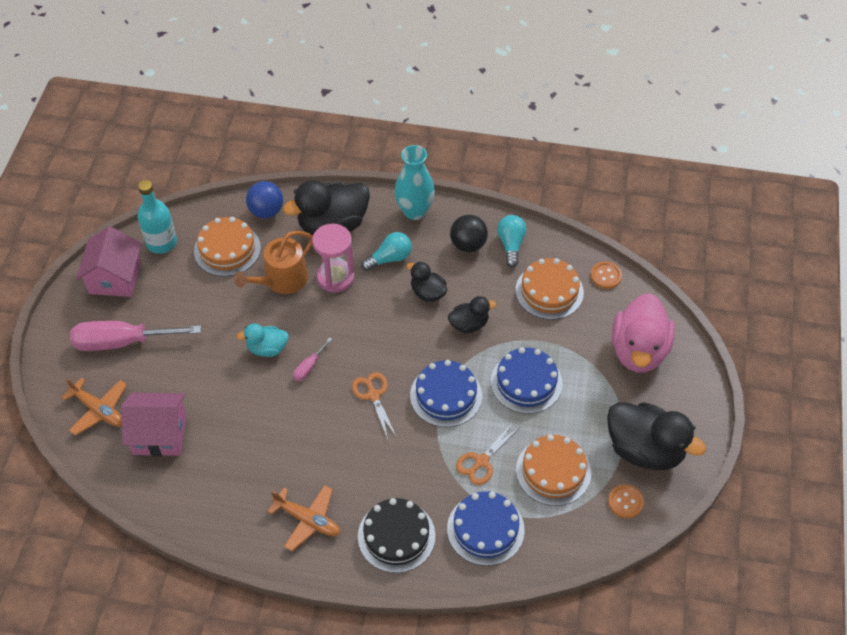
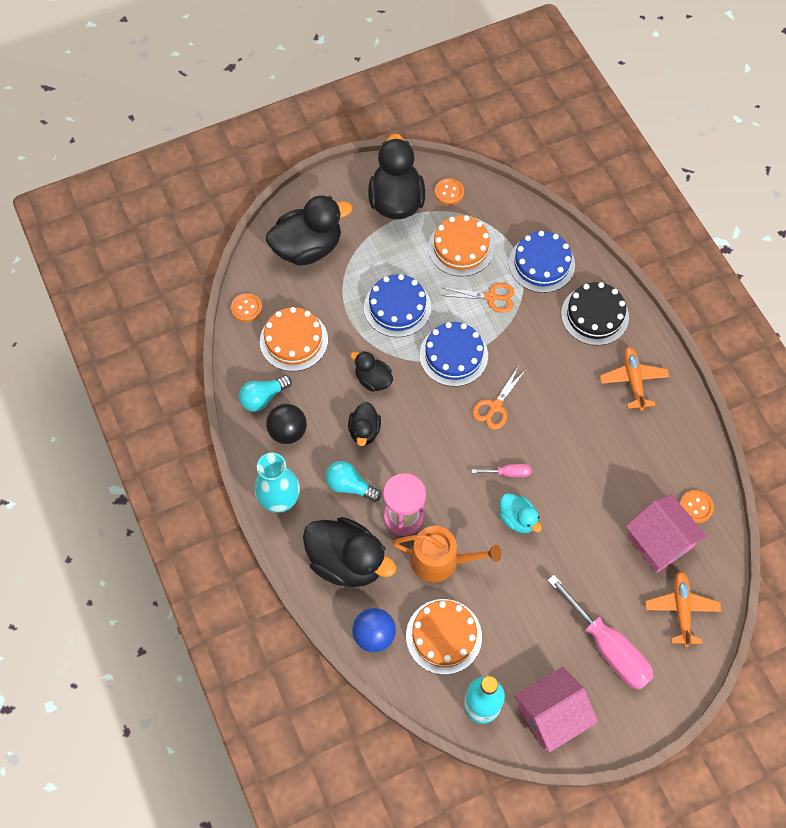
camera: 125 degrees left, 10 degrees up
pink duck [612,293,675,372] -> black duck [266,195,352,266]
none -> orange button [680,490,714,523]

